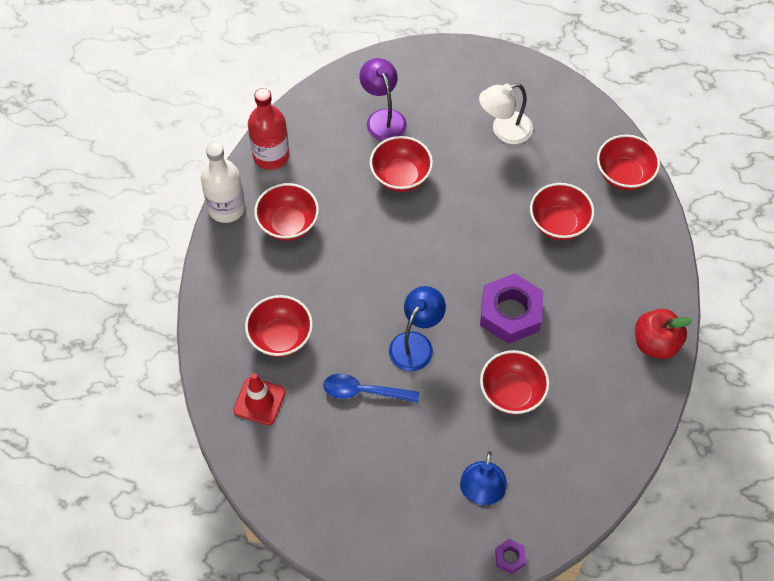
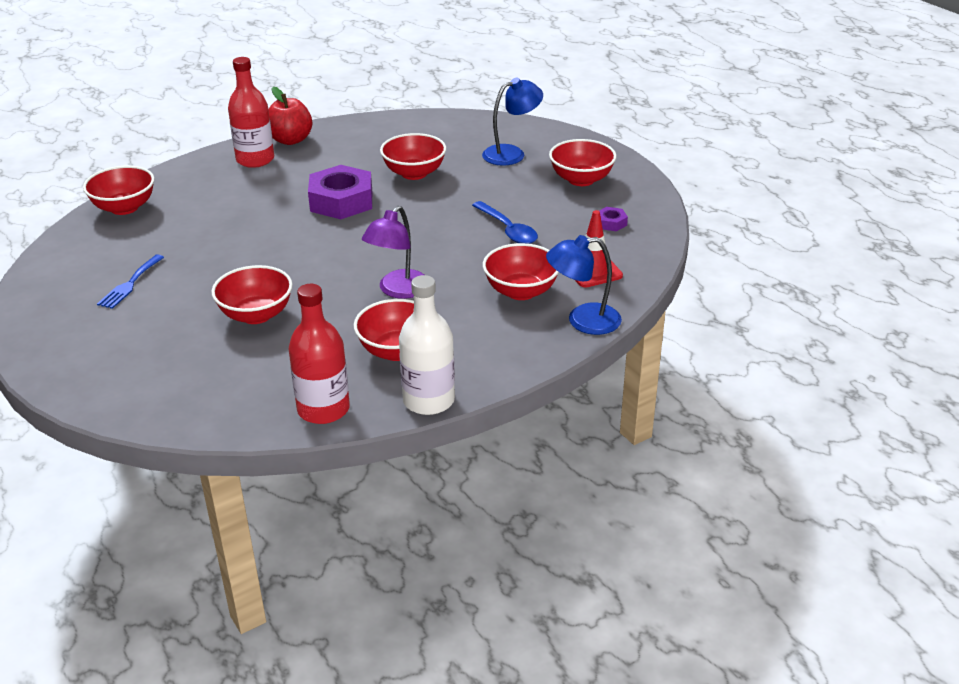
camera: 130 degrees left, 25 degrees down
purple lamp [359,58,407,141] -> purple lamp moved to [362,206,424,299]
blue lamp [389,286,446,371] -> blue lamp moved to [546,235,622,335]
white lamp [479,83,533,144] -> blue fork [97,254,164,309]
purple nut [495,539,526,574] -> purple nut moved to [600,207,628,231]
red bowl [530,183,594,240] -> red bowl moved to [549,139,617,186]
none -> red bottle [228,57,274,168]

